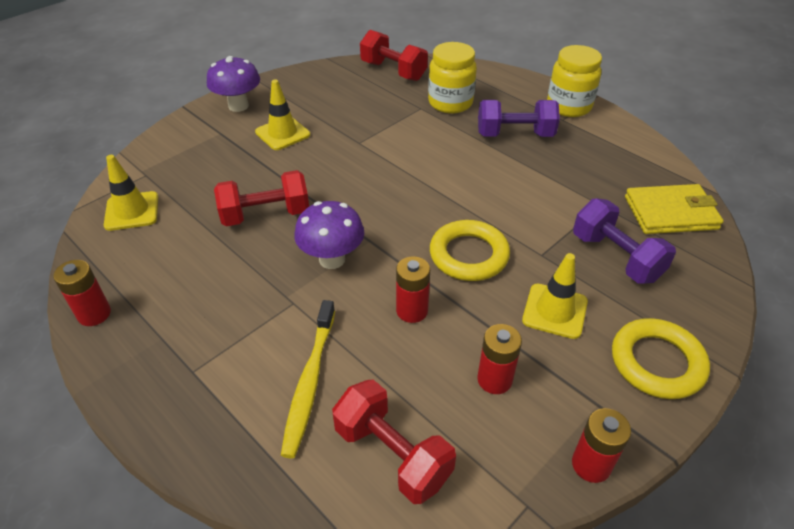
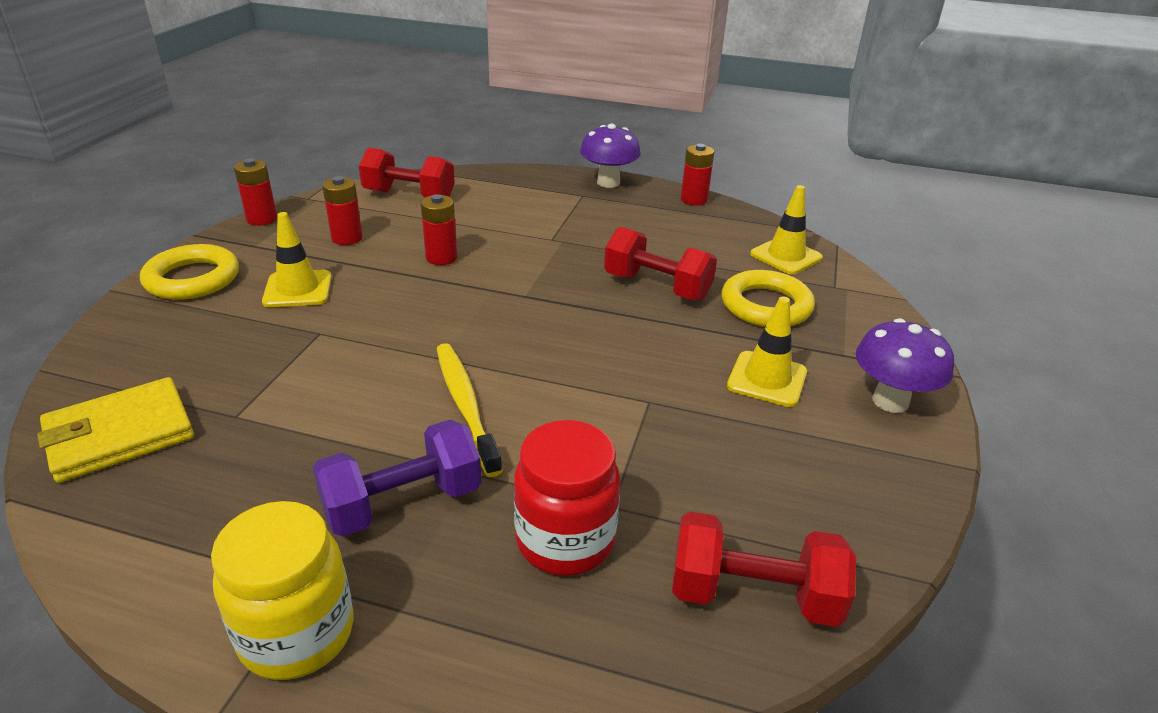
camera: 150 degrees right, 10 degrees down
red dumbbell [214,170,309,226] -> red dumbbell turned 75 degrees clockwise [604,227,717,301]
yellow toothbrush [281,300,335,458] -> yellow toothbrush moved to [436,343,503,477]
purple mushroom [294,201,364,269] -> purple mushroom moved to [580,124,640,188]
yellow jar [428,42,477,113] -> red jar [514,420,620,576]
yellow ring [430,220,510,281] -> yellow ring moved to [722,270,815,327]
purple dumbbell [573,198,676,283] -> none

